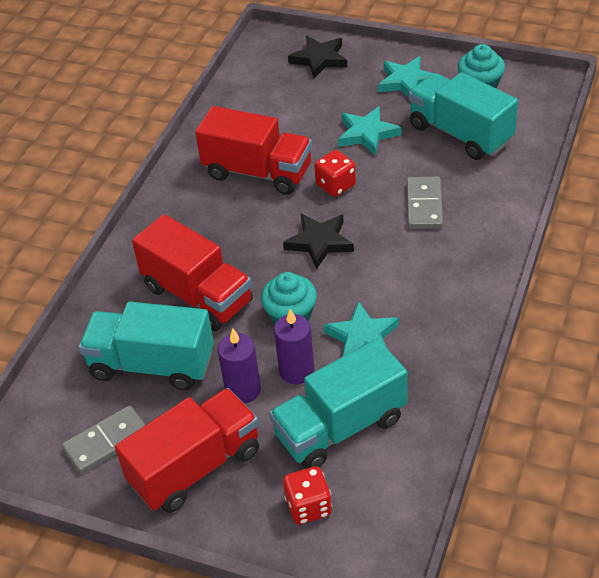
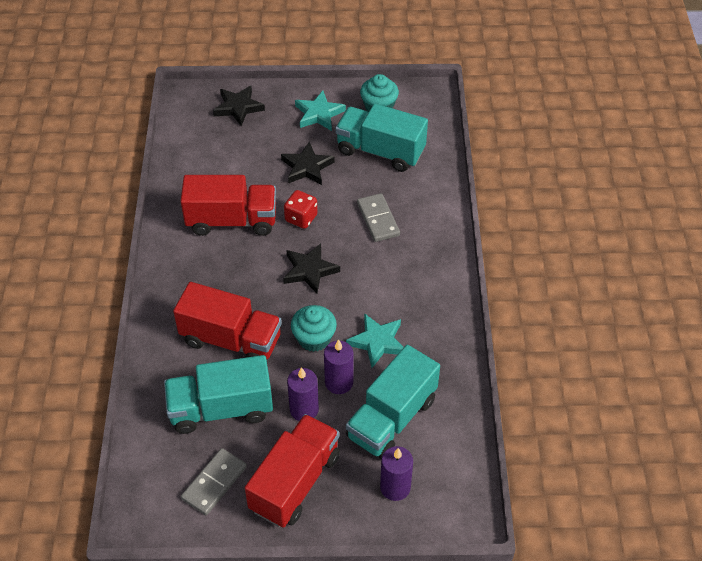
camera: 25 degrees left, 5 degrees up
red dice [283,466,332,525] -> purple candle [380,446,413,501]
turquoise star [338,106,401,156] -> black star [281,142,334,185]

